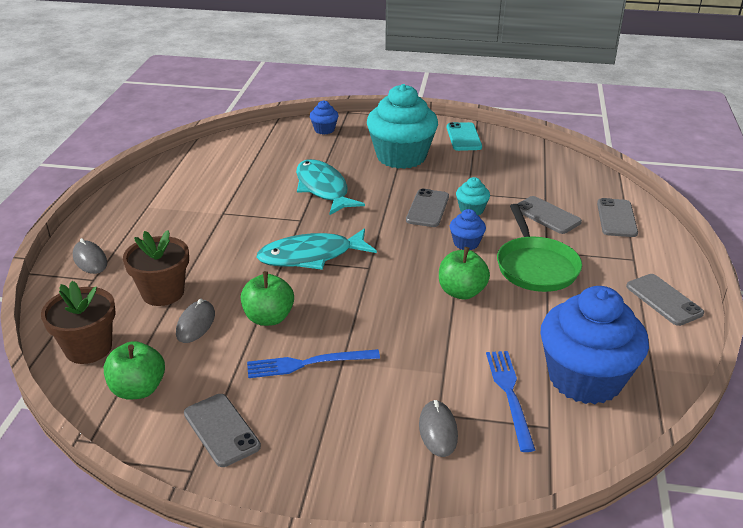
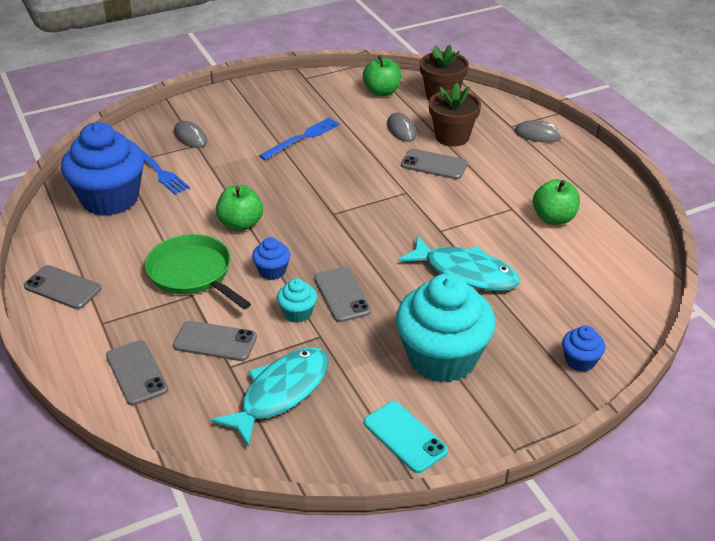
camera: 145 degrees right, 5 degrees up
grey phone [184,394,261,467] -> grey phone moved to [401,149,468,179]
green apple [241,271,294,326] -> green apple moved to [533,179,580,225]
turquoise fish [256,228,377,270] -> turquoise fish moved to [211,347,329,447]

